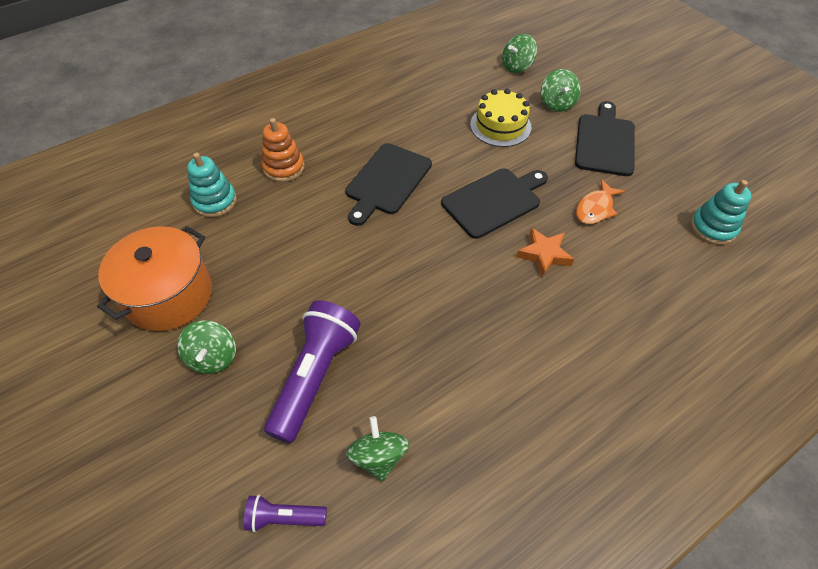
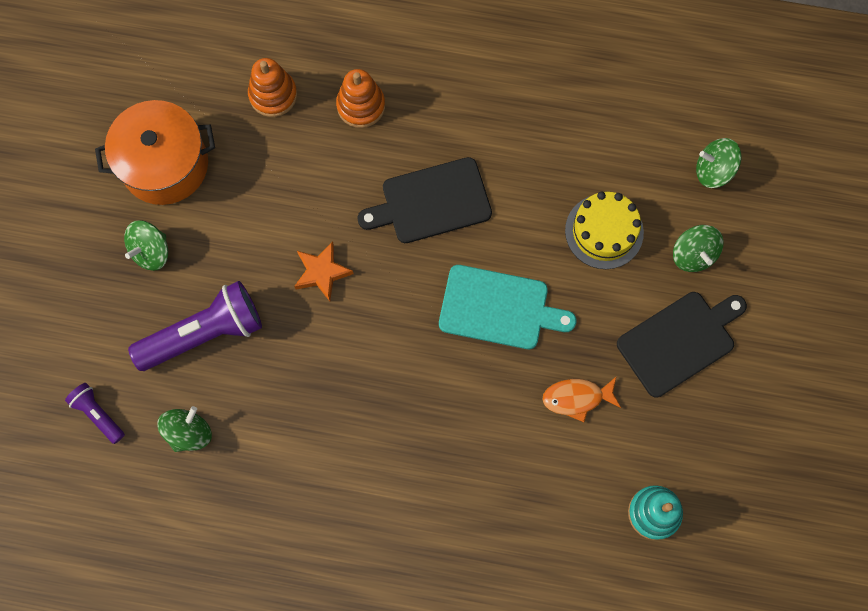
camera: 45 degrees right, 20 degrees up
turquoise stacking toy [187,153,237,217] -> orange stacking toy [248,58,297,117]
black cutting board [441,168,548,239] -> turquoise cutting board [439,265,576,349]
orange star [516,228,574,278] -> orange star moved to [294,241,354,301]
green spinning top [541,69,581,112] -> green spinning top turned 60 degrees counterclockwise [673,225,724,272]

